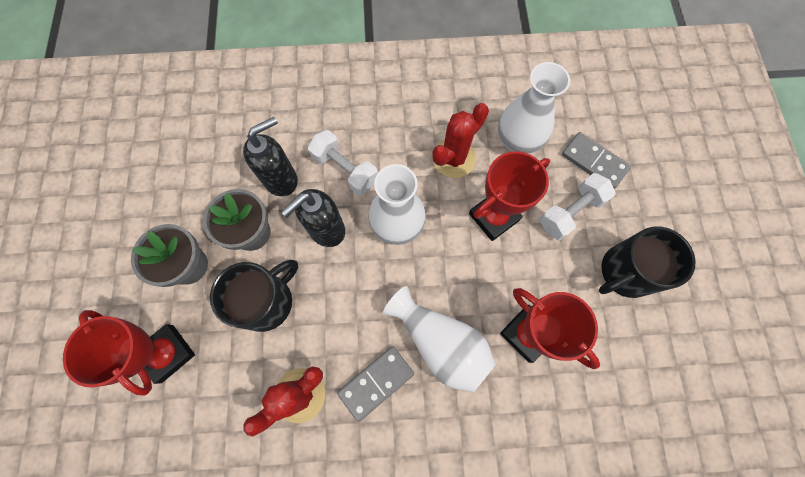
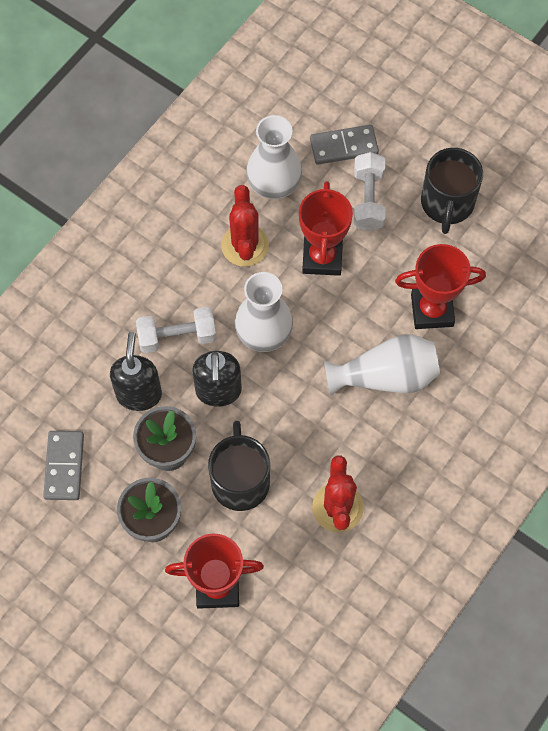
camera: 50 degrees left, 5 degrees down
grey domino [337,346,414,422] -> grey domino moved to [43,431,84,500]

